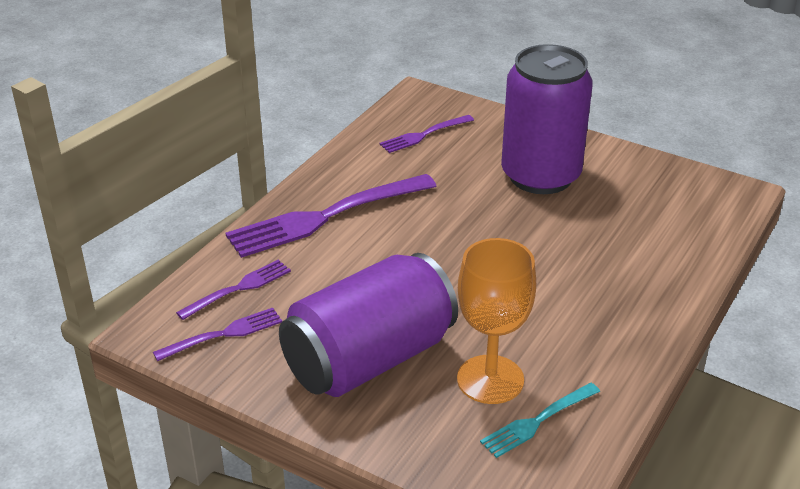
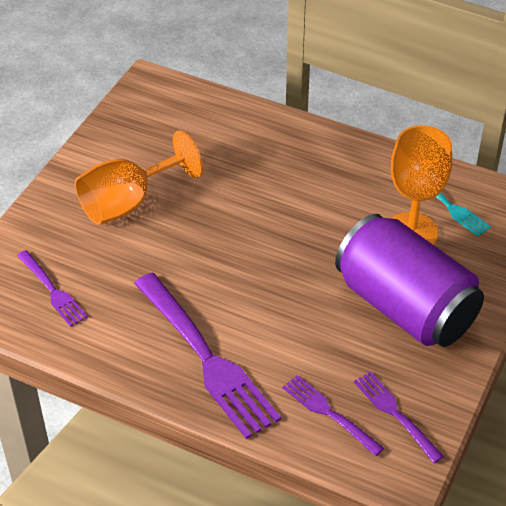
camera: 95 degrees left, 10 degrees up
purple can [501,44,593,194] -> orange goblet [75,130,203,224]

